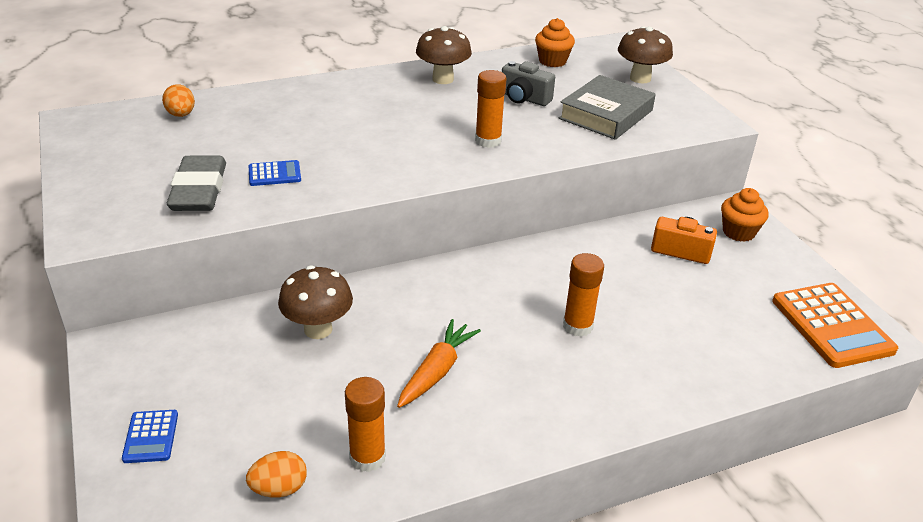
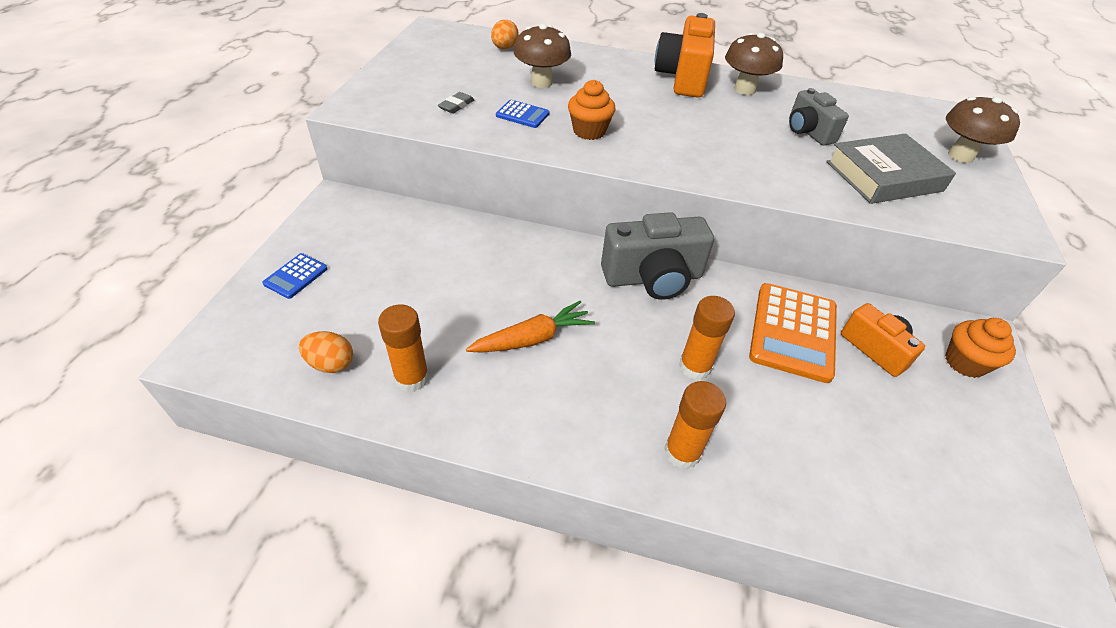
camera: 35 degrees right, 10 degrees up
grey eraser [167,156,226,211] -> grey eraser [438,92,474,113], size x0.44
brown mushroom [278,265,353,339] -> brown mushroom moved to [514,24,571,88]
orange glue stick [475,70,506,148] -> orange glue stick moved to [664,381,726,469]
orange cupcake [535,18,575,67] -> orange cupcake moved to [568,80,616,140]
orange calculator [772,283,898,368] -> orange calculator moved to [749,283,837,383]
none -> grey camera [601,212,714,300]
none -> orange camera [655,13,715,98]

